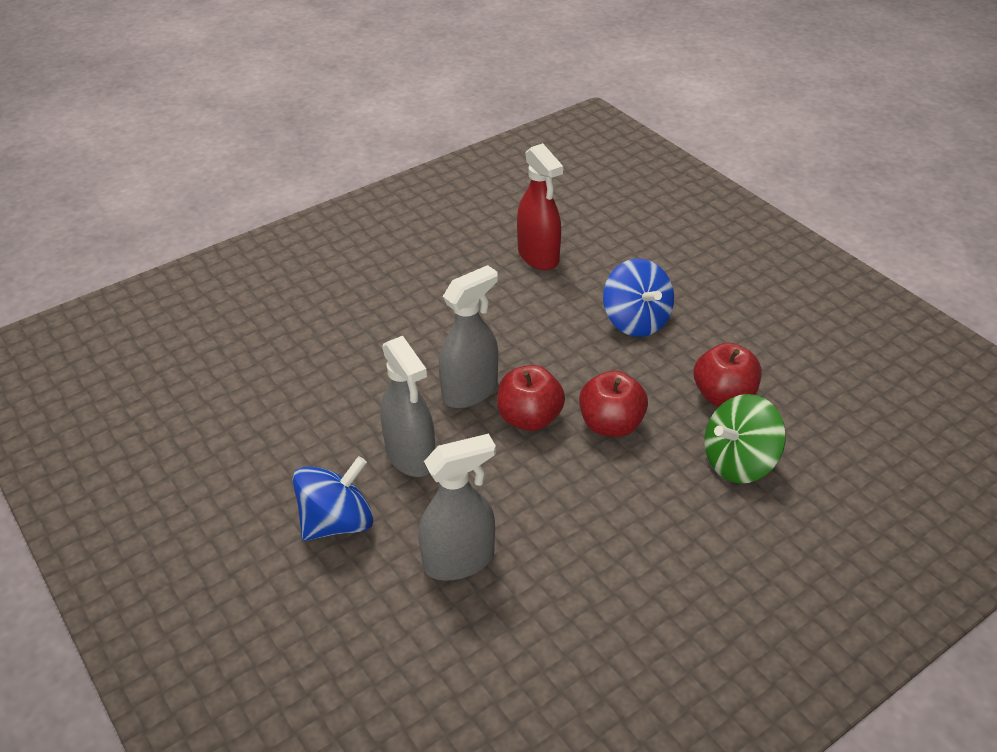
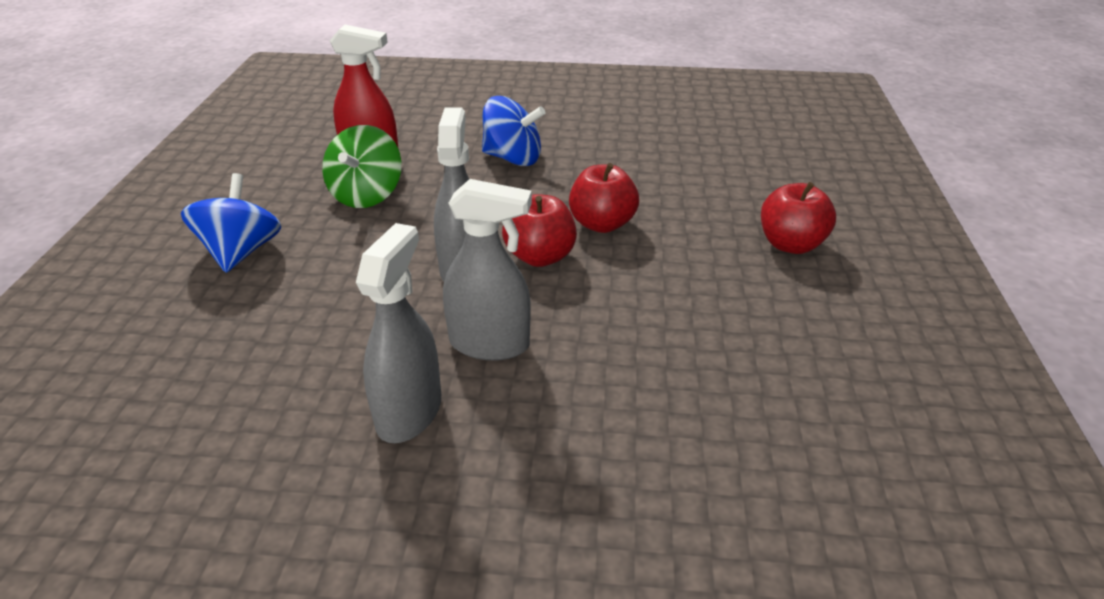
camera: 50 degrees left, 5 degrees down
blue spinning top [293,456,374,541] -> blue spinning top moved to [181,173,281,273]
grey spray bottle [418,434,496,580] -> grey spray bottle moved to [356,223,441,443]
red apple [694,343,761,407] -> red apple moved to [761,182,836,254]
green spinning top [705,394,786,483] -> green spinning top moved to [322,125,401,208]

